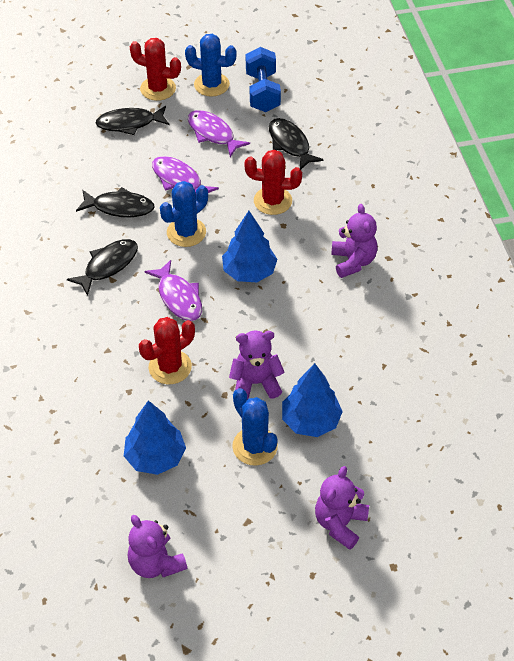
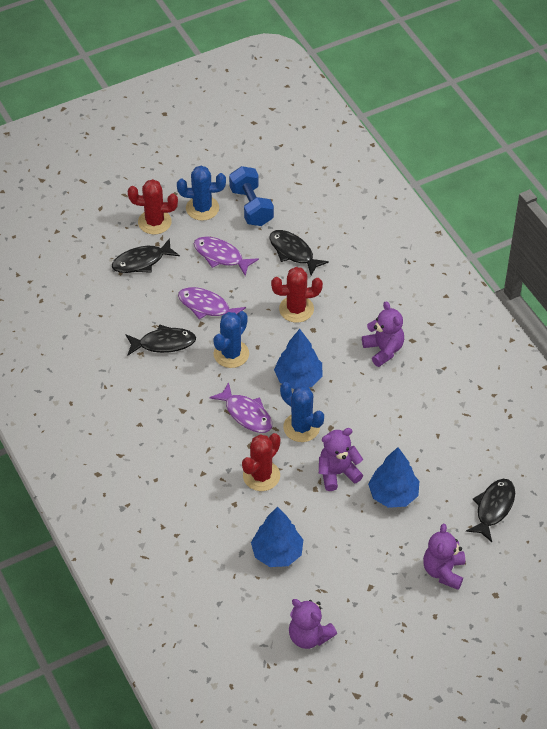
camera: 15 degrees left, 0 degrees up
black fish [67,239,138,296] -> black fish moved to [466,479,515,542]
blue cactus [232,388,278,466] -> blue cactus moved to [280,382,324,442]

